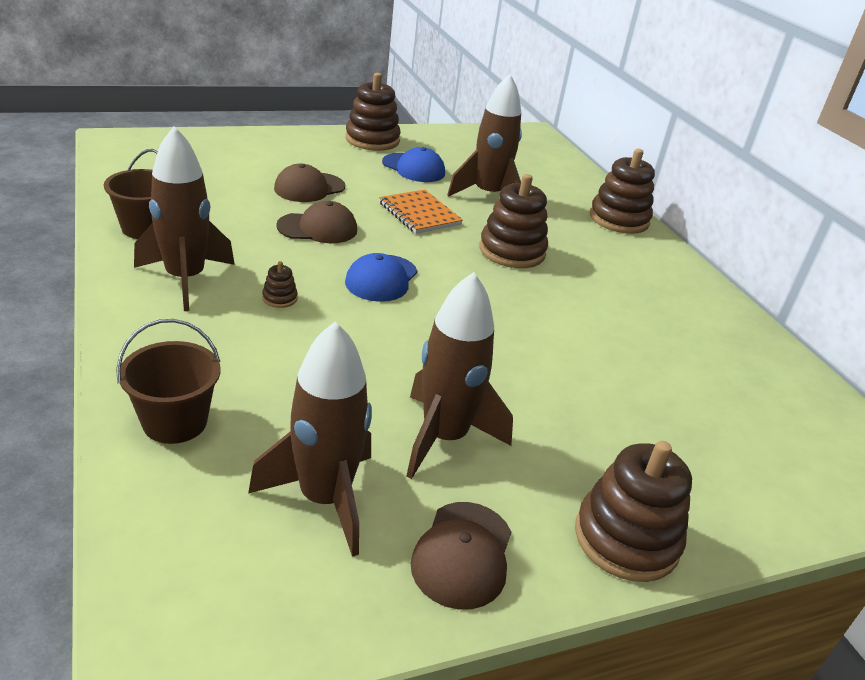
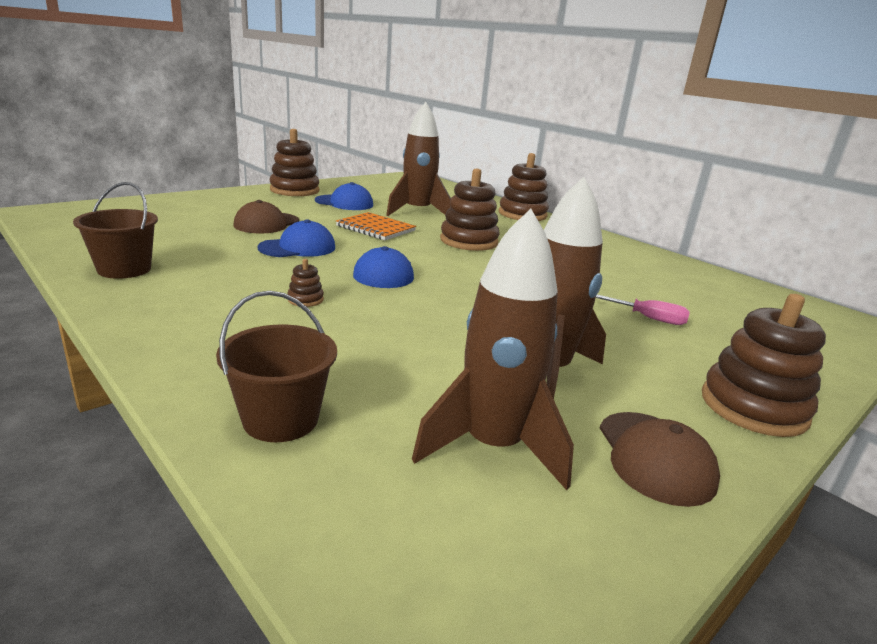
camera: 20 degrees left, 10 degrees down
brown rocket [134,126,235,311] -> none
brown cap [276,201,357,243] -> blue cap [257,219,335,257]
none -> pink screwdriver [596,294,690,325]

